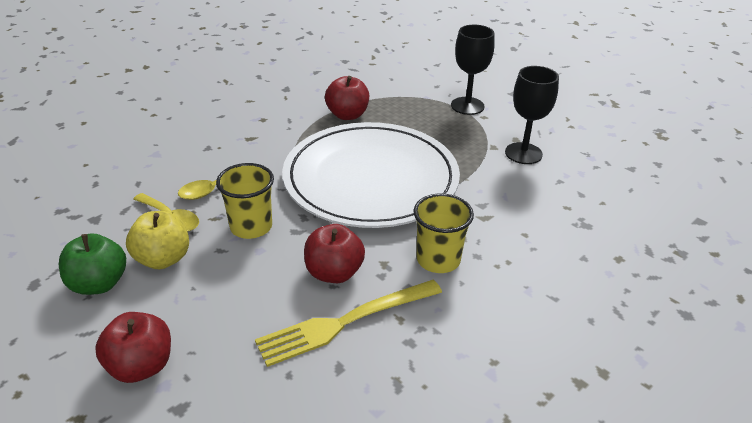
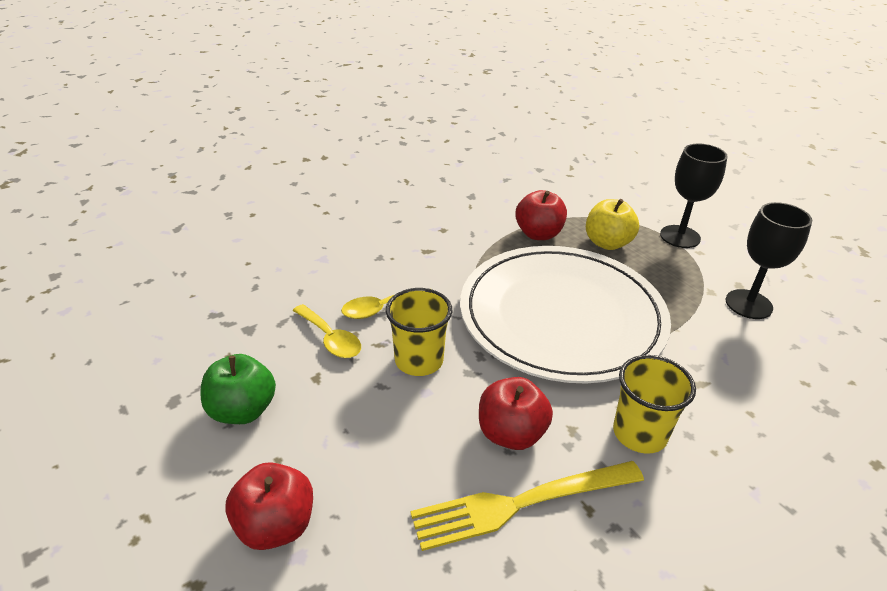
camera: 10 degrees right, 0 degrees up
yellow apple [126,211,189,269] -> yellow apple moved to [586,199,639,250]

